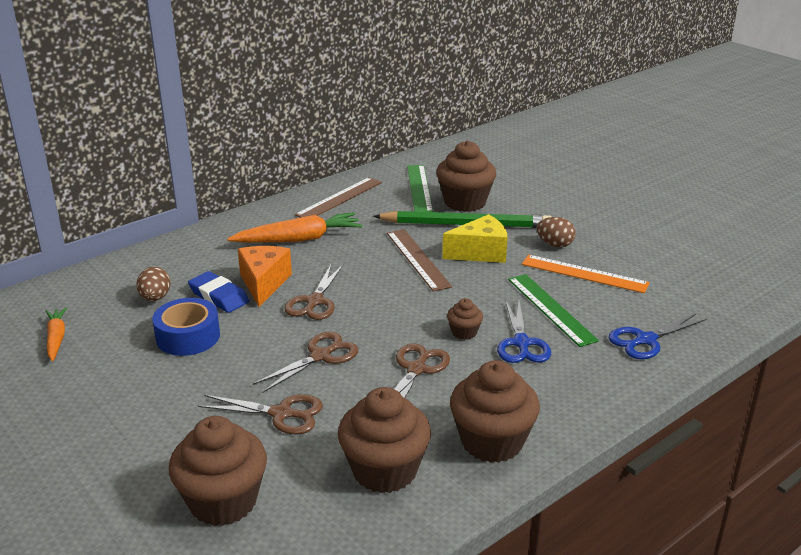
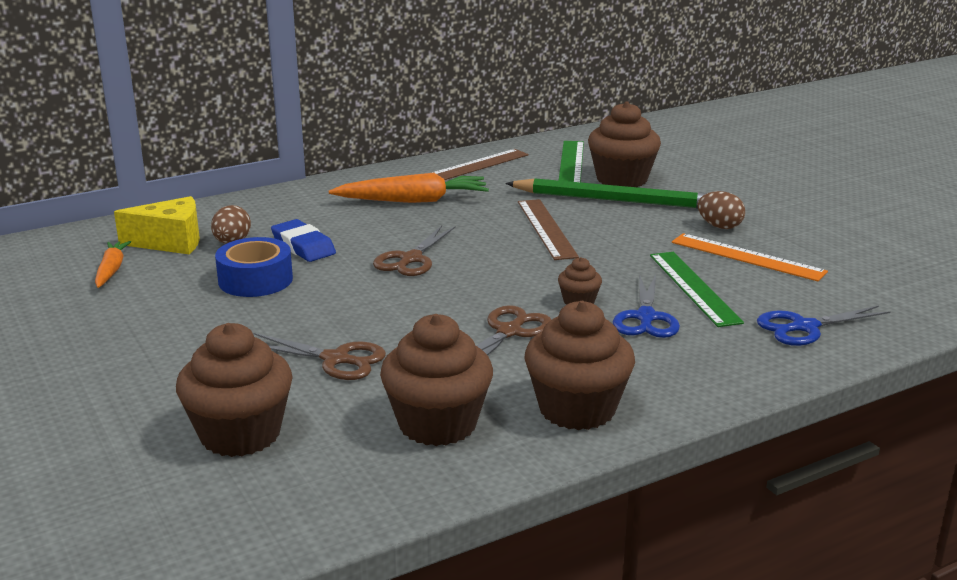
camera: 10 degrees right, 5 degrees down
orange cheese [238,246,292,307] -> none
brown scissors [253,332,358,393] -> none
yellow cheese [442,214,508,263] -> yellow cheese moved to [114,196,200,254]

